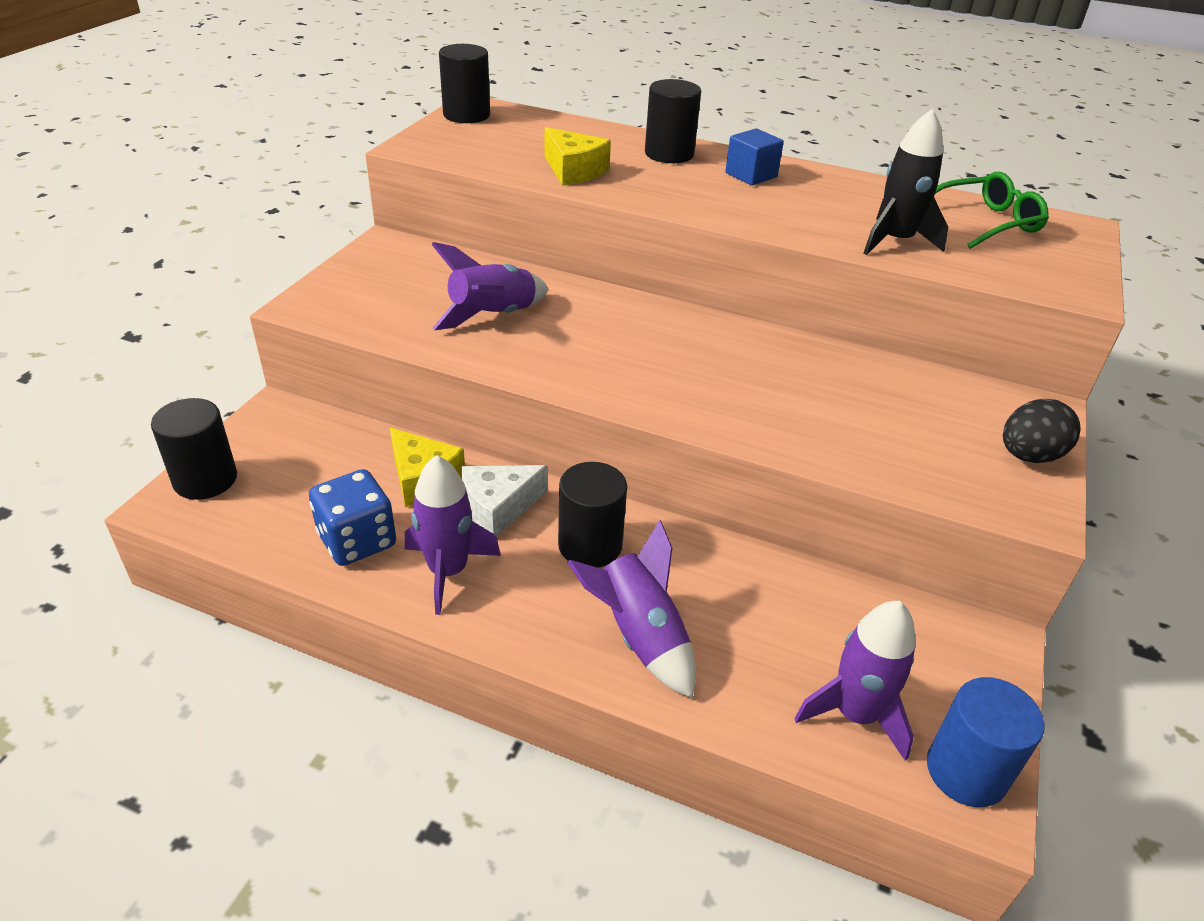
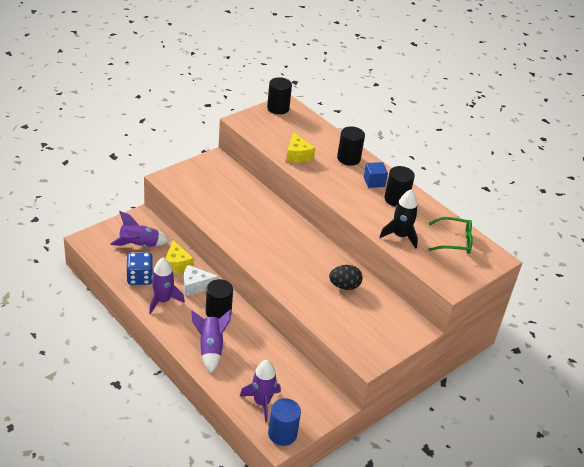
camera: 25 degrees right, 0 degrees up
black cylinder [151,398,237,500] -> black cylinder moved to [384,166,415,207]
purple rocket [431,242,549,330] -> purple rocket moved to [110,211,170,247]
black egg [1003,399,1081,463] -> black egg moved to [329,265,363,290]

